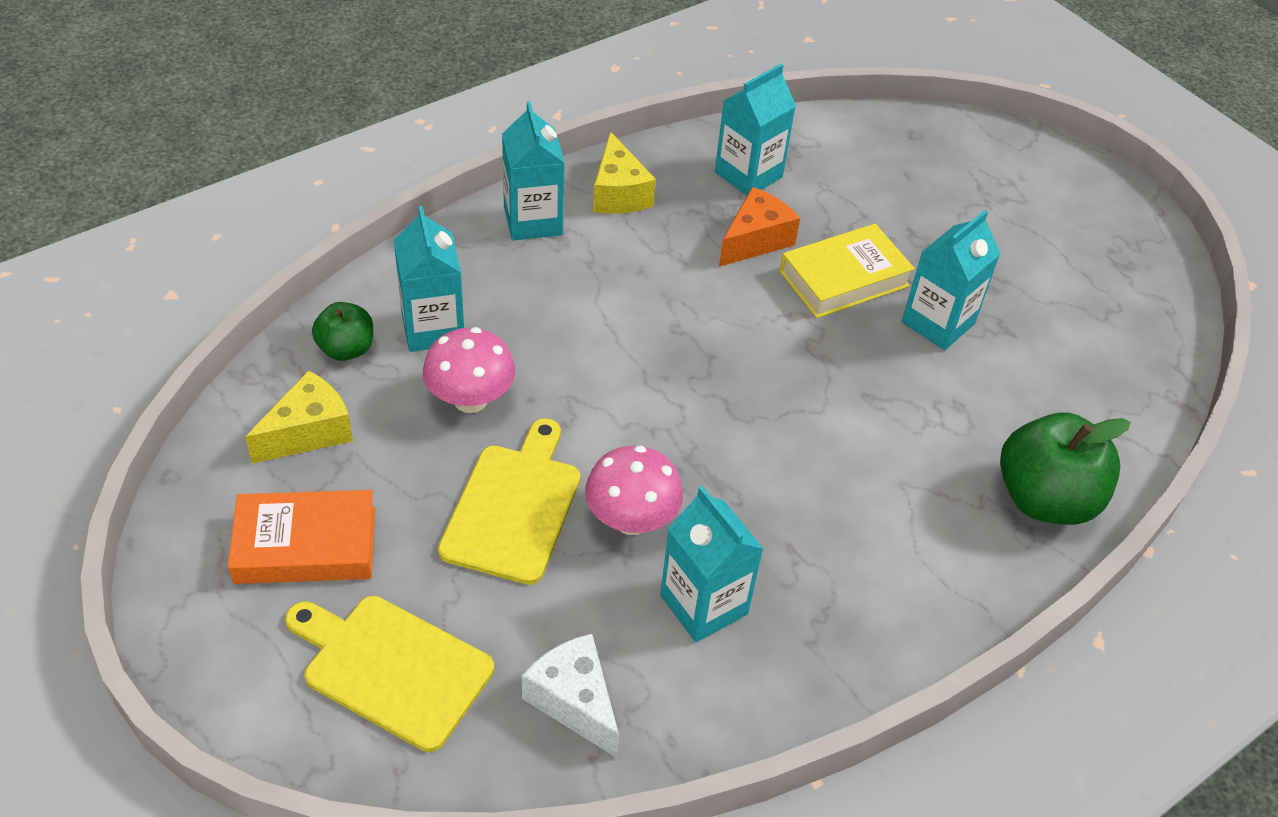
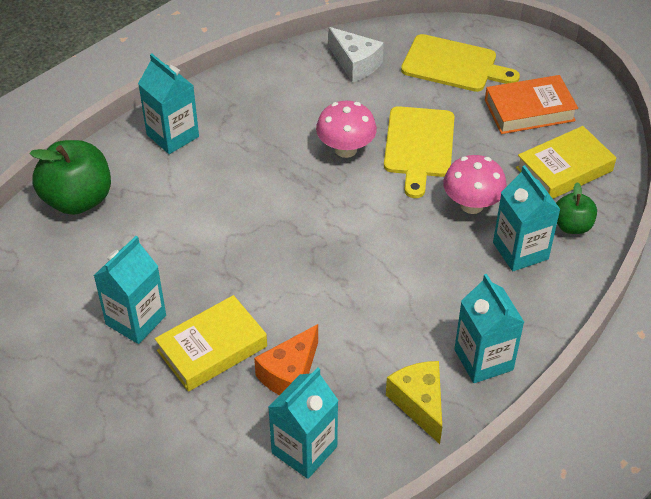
camera: 175 degrees right, 0 degrees up
yellow cheese [246,370,353,464] -> yellow book [516,126,616,199]
turquoise carton [660,486,763,642] -> turquoise carton moved to [138,54,199,154]

